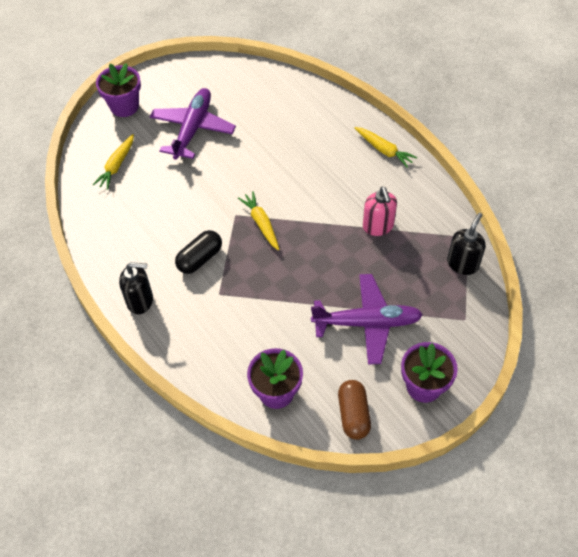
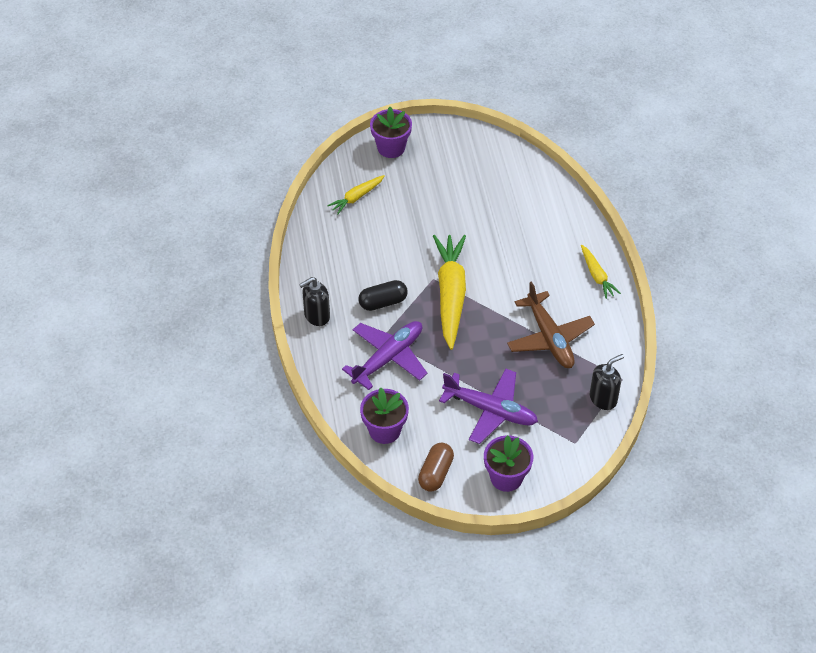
camera: 25 degrees right, 5 degrees down
black soap dispenser [119,262,153,314] -> black soap dispenser turned 120 degrees clockwise [299,277,330,326]
purple plane [150,88,236,160] -> purple plane moved to [342,321,427,390]
yellow carrot [238,191,280,250] -> yellow carrot [433,235,466,350], size x1.99
pink soap dispenser [363,187,397,236] -> brown plane [507,281,595,368]

